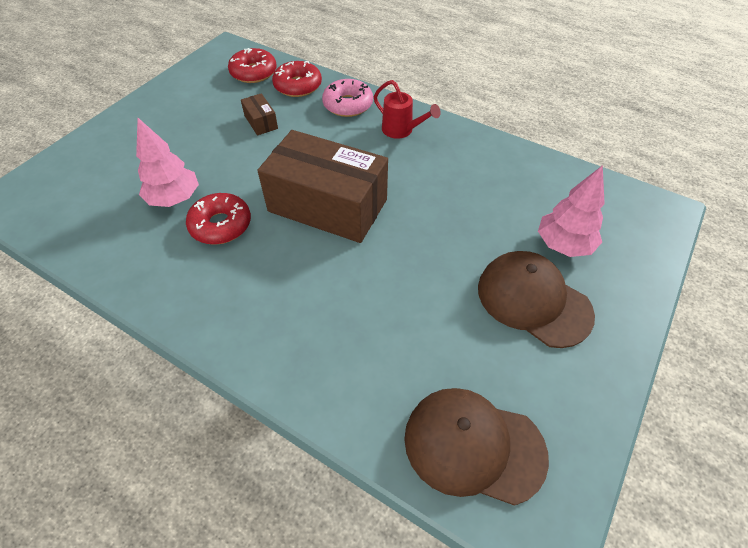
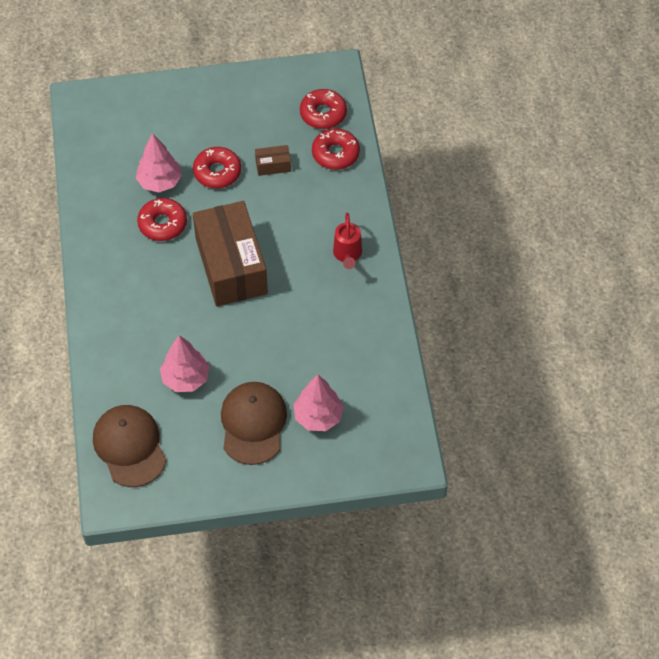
camera: 50 degrees right, 5 degrees up
brown box [241,93,278,136] -> brown box turned 60 degrees clockwise [255,145,291,176]
pink donut [322,79,373,117] -> none
none -> pink tree [160,335,210,392]
none -> red donut [193,147,241,188]

